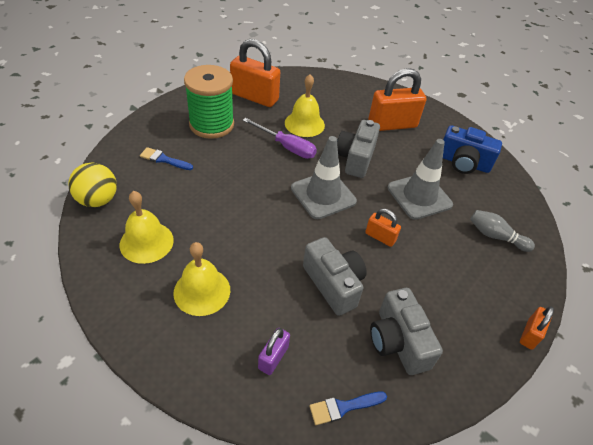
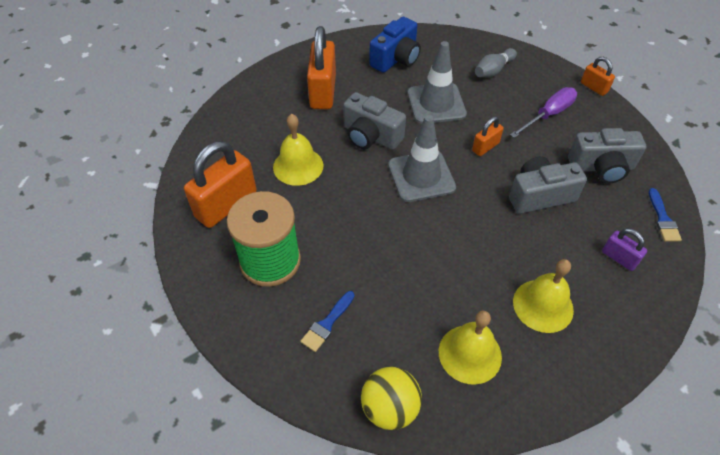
camera: 70 degrees left, 5 degrees up
purple screwdriver [242,118,317,159] -> purple screwdriver moved to [510,87,577,138]

